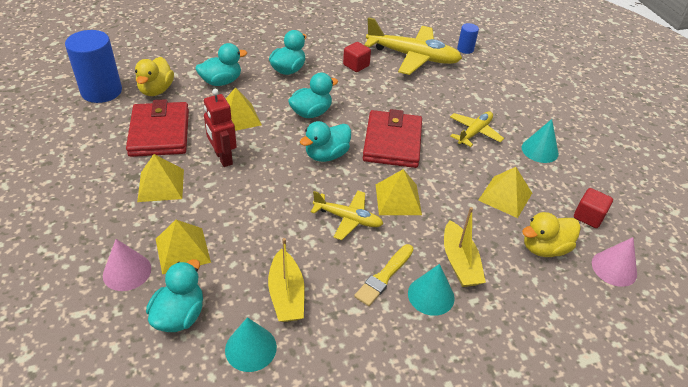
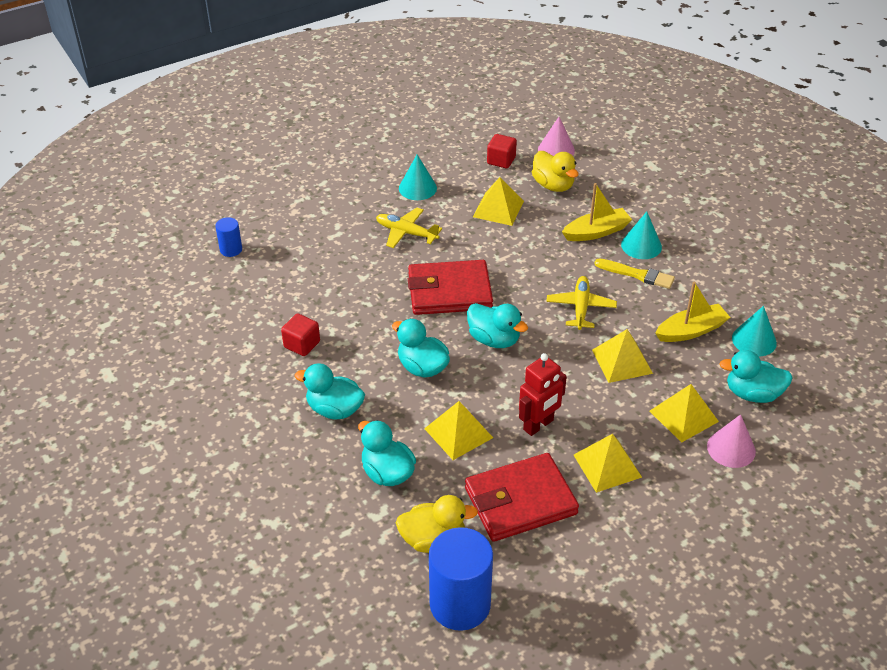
camera: 100 degrees left, 0 degrees up
yellow plane [365,17,462,75] -> none
yellow pyramid [376,169,422,215] -> yellow pyramid moved to [592,329,653,383]

